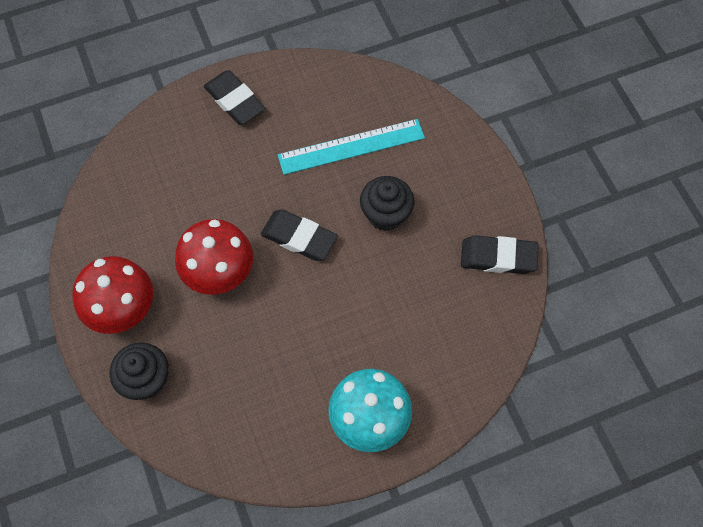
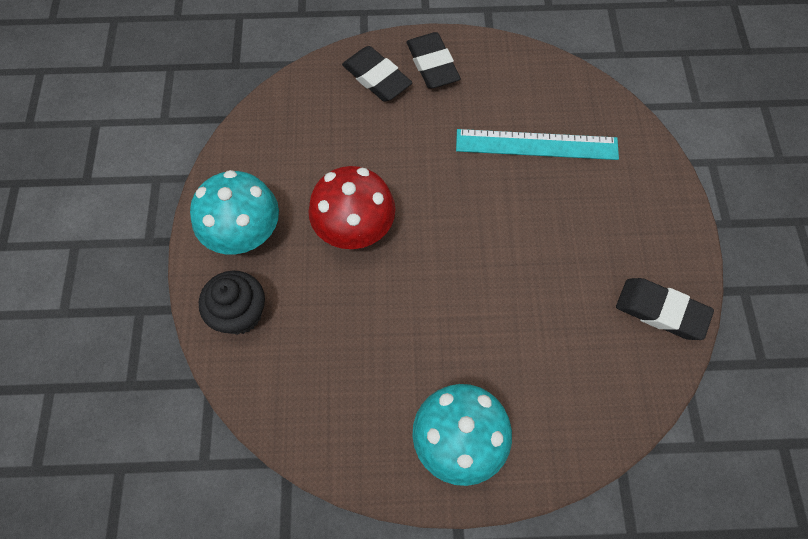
camera: 20 degrees right, 0 degrees up
red mushroom [73,256,153,334] -> turquoise mushroom [190,170,279,254]
black eraser [261,209,338,261] -> black eraser moved to [342,46,412,102]
black cupcake [360,176,414,231] -> none

